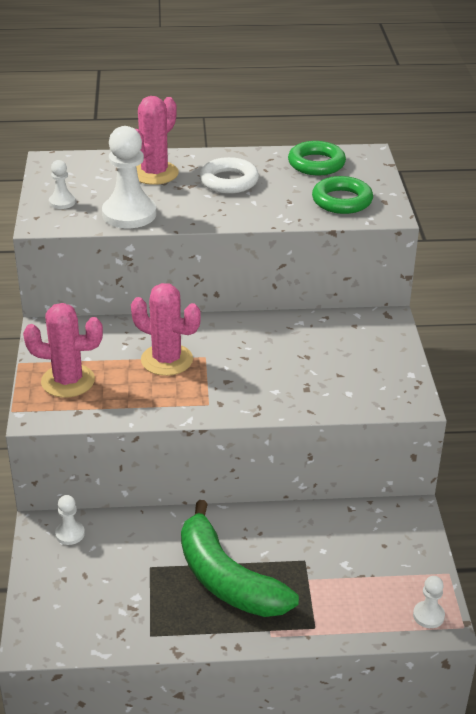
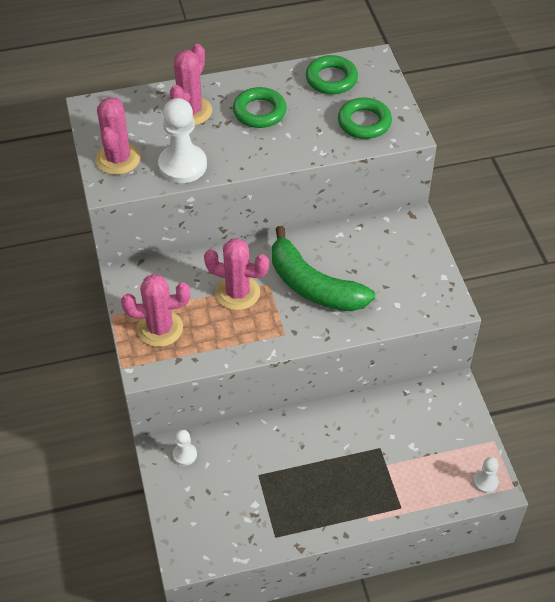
camera: 10 degrees left, 15 degrees up
white pawn [49,160,76,209] -> pink cactus [96,97,141,175]
green banana [181,500,299,617] -> green banana moved to [272,226,375,311]
white ring [199,157,259,194] -> green ring [233,87,287,128]

